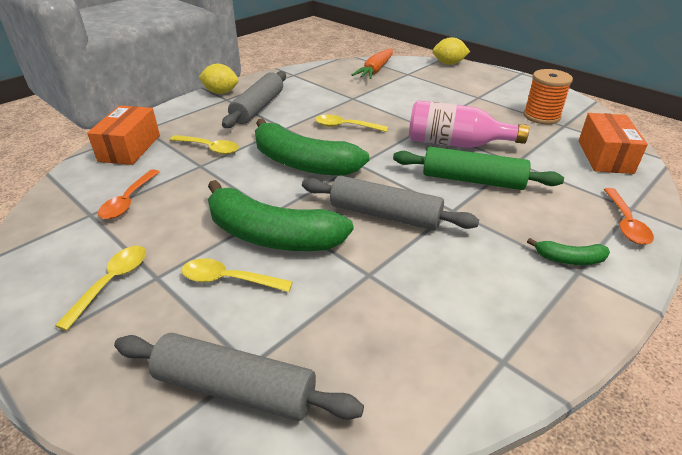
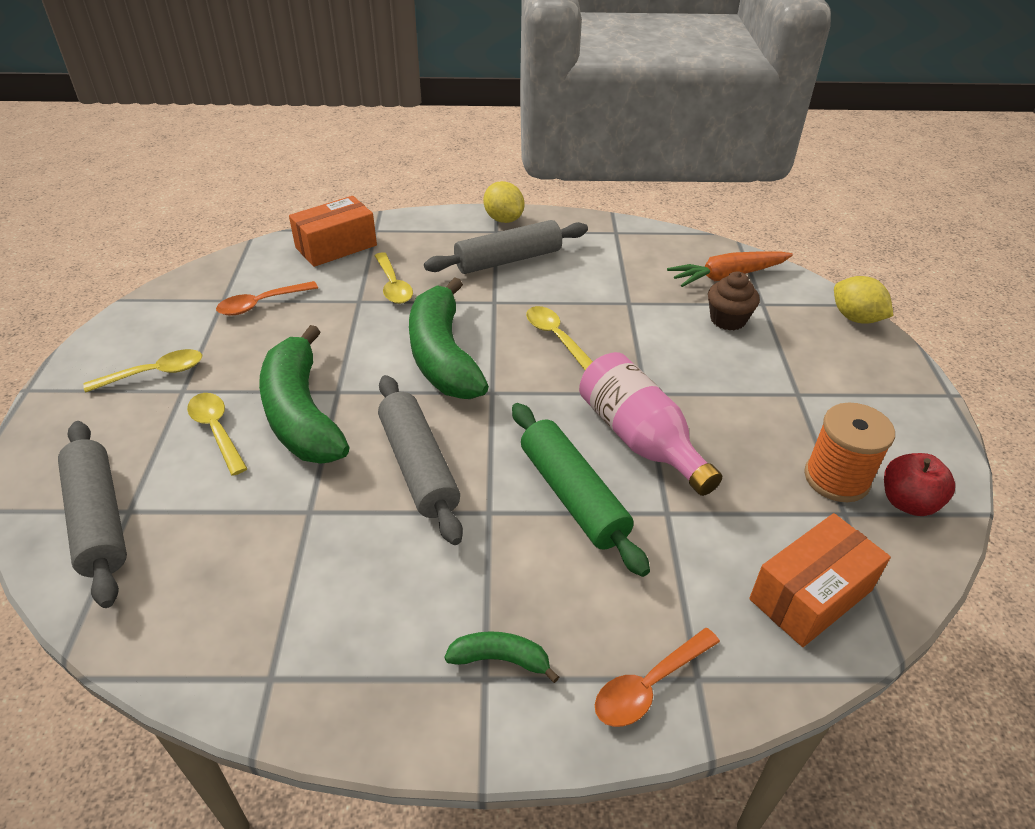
camera: 45 degrees right, 5 degrees up
green banana [527,238,610,265] -> green banana turned 135 degrees clockwise [444,631,559,683]
none -> brown cupcake [708,271,760,330]
none -> red apple [884,453,955,516]

